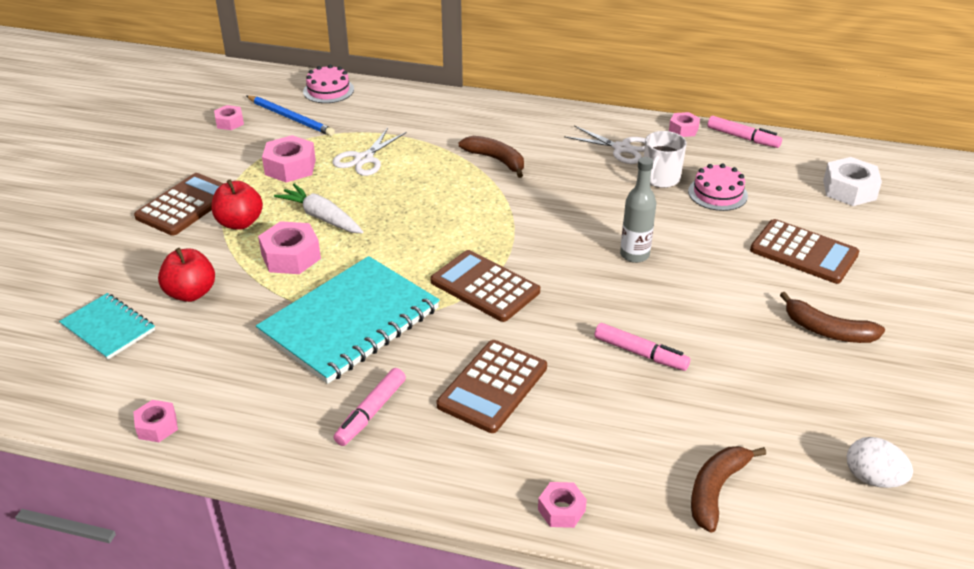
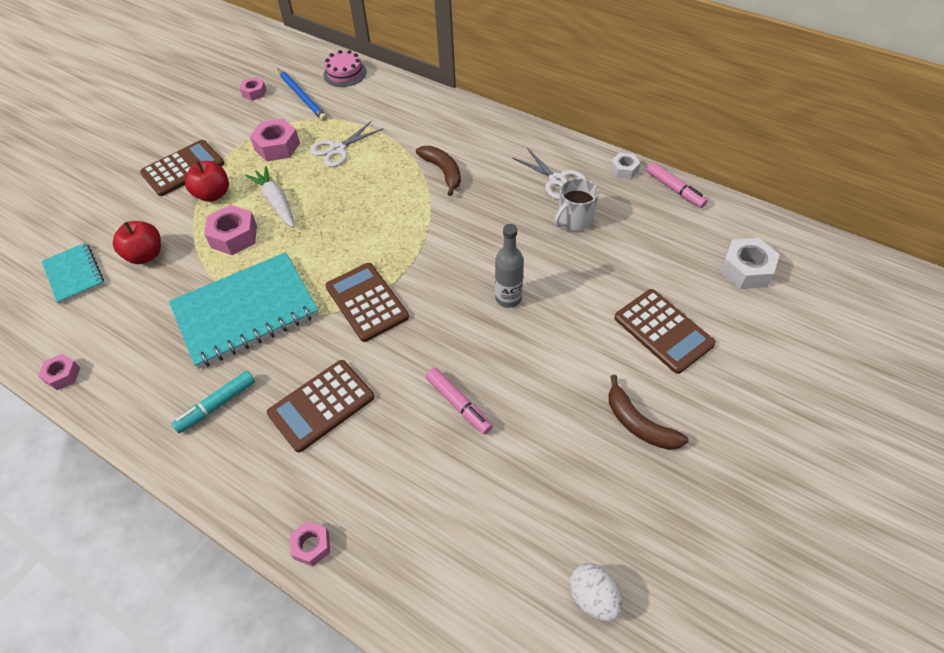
camera: 20 degrees right, 15 degrees up
pink marker [334,368,406,446] -> turquoise marker [172,371,255,433]
pink nut [669,112,700,137] -> white nut [610,153,640,179]
pink cake [688,163,748,211] -> none
brown banana [691,446,766,533] -> none

